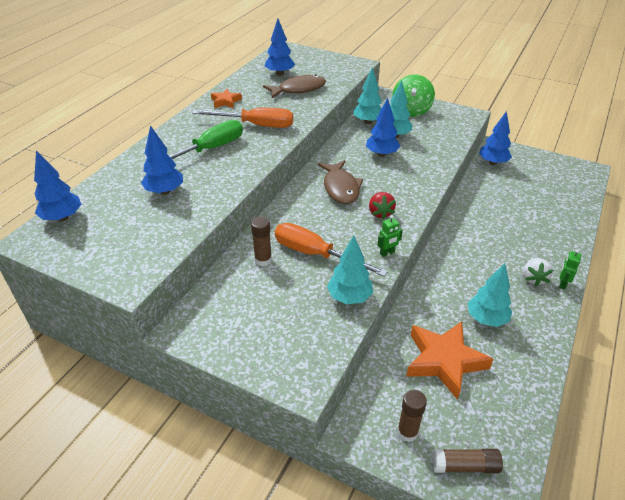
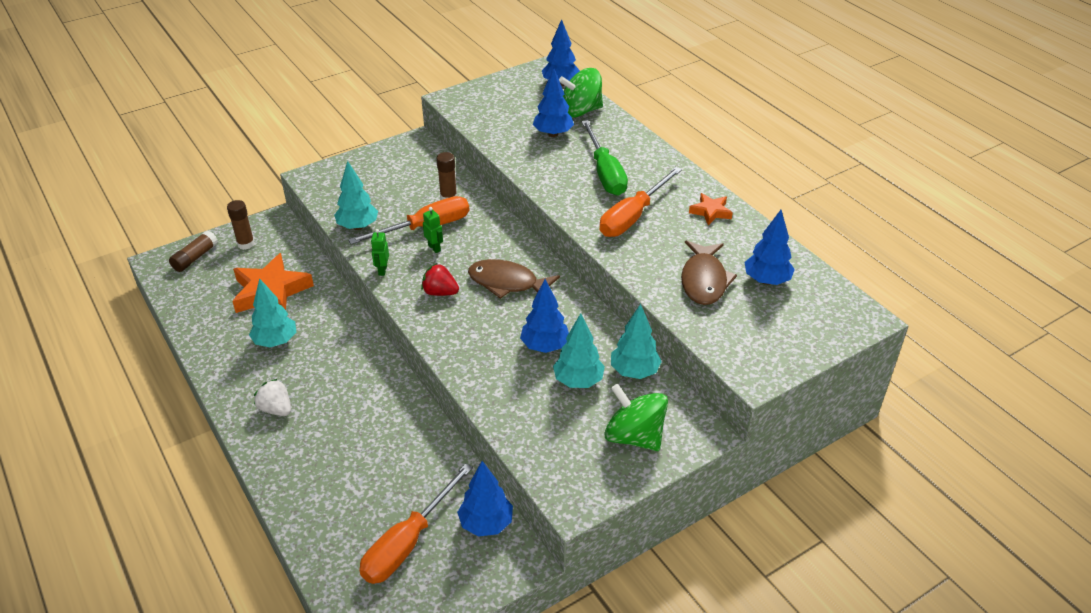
camera: 120 degrees right, 0 degrees up
green robot [559,250,581,290] -> green robot moved to [423,207,443,253]
none -> orange screwdriver [359,463,473,584]
none -> green spinning top [559,68,603,118]

